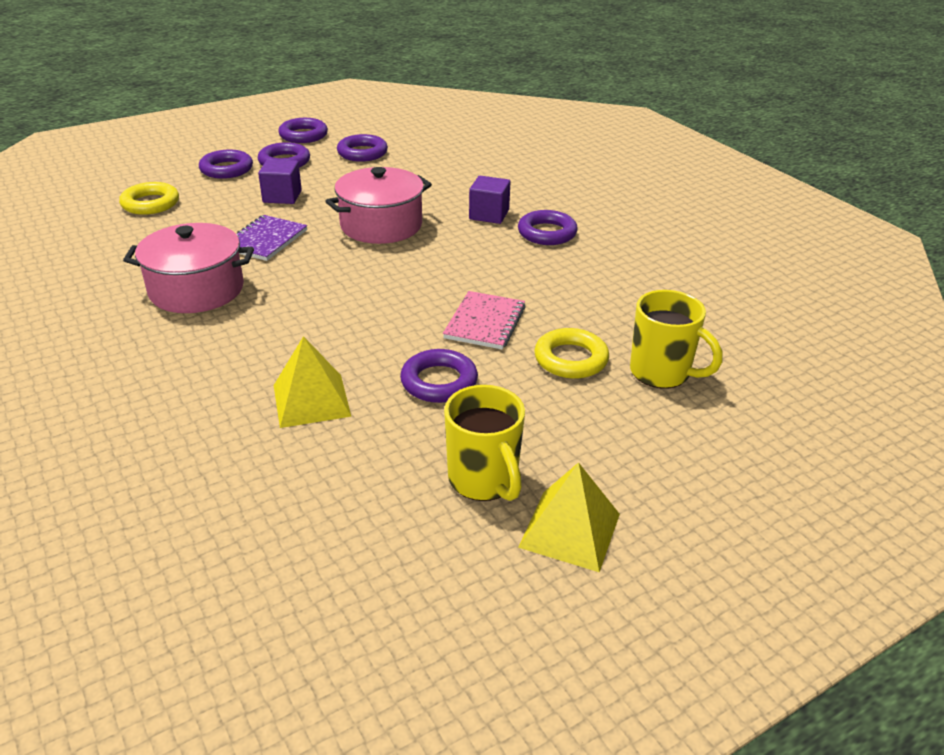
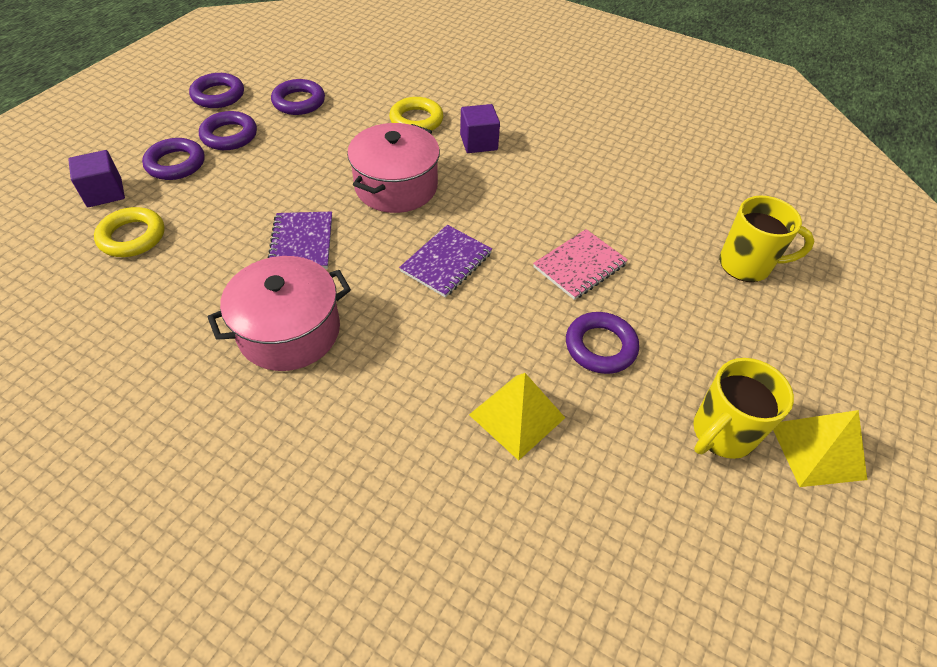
camera: 30 degrees left, 15 degrees up
purple cube [258,159,302,204] -> purple cube moved to [68,150,125,207]
pink notebook [443,291,526,350] -> pink notebook turned 60 degrees clockwise [533,229,628,300]
yellow mug [444,385,525,501] -> yellow mug turned 105 degrees clockwise [693,358,794,459]
purple ring [518,210,578,245] -> none
yellow ring [534,328,609,379] -> yellow ring moved to [389,97,443,130]
none -> purple notebook [399,225,492,298]

